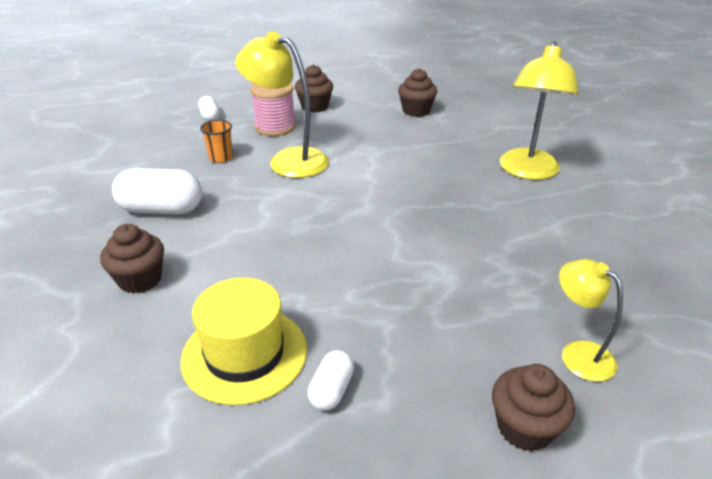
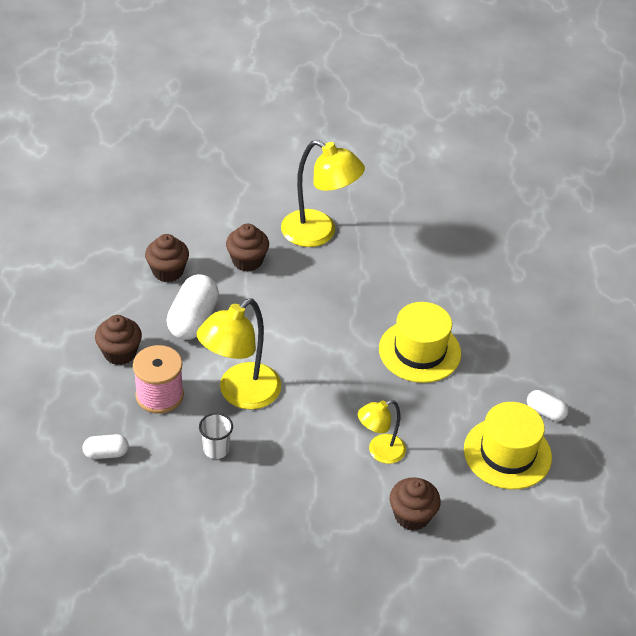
camera: 80 degrees left, 10 degrees up
white capsule [112,168,202,214] -> white capsule moved to [167,274,219,340]
orange cup [200,120,233,163] -> white cup [199,413,233,459]
brown cupcake [492,364,575,452] -> brown cupcake moved to [226,224,269,272]
yellow lamp [559,259,623,382] -> yellow lamp moved to [358,400,406,464]
none -> yellow hat [379,302,461,383]

